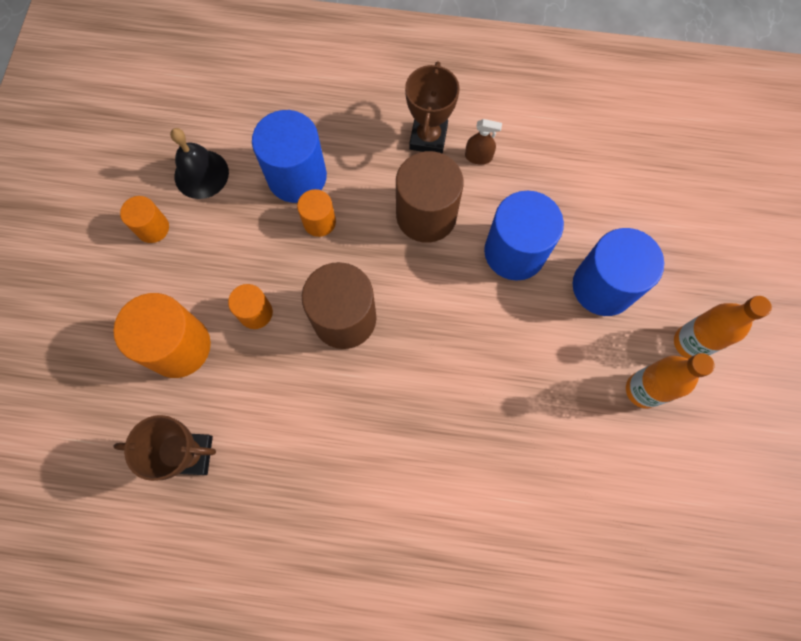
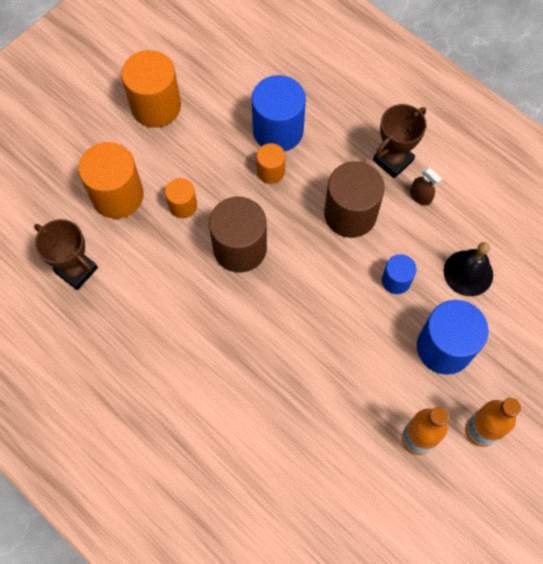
camera: 35 degrees right, 5 degrees down
orange cylinder [120,196,169,243] -> orange cylinder [121,50,181,128], size x1.86
black bell [170,128,229,199] -> black bell moved to [444,242,493,296]
blue cylinder [484,191,564,280] -> blue cylinder [382,254,416,294], size x0.54

